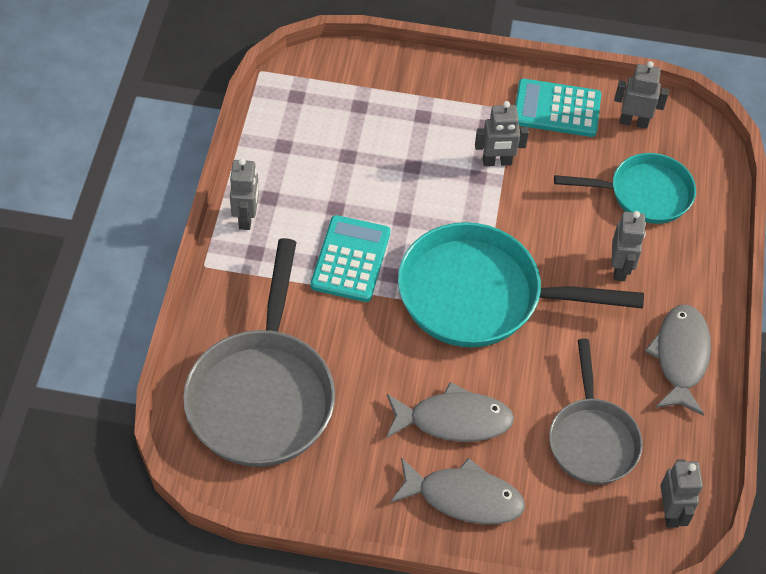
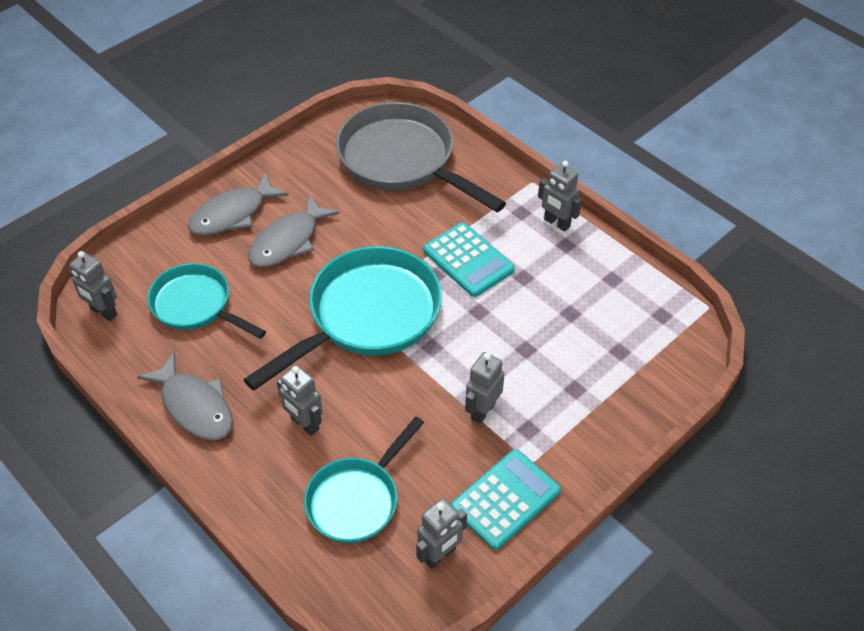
camera: 130 degrees right, 5 degrees down
grey pan [549,339,643,485] -> turquoise pan [147,263,266,339]

